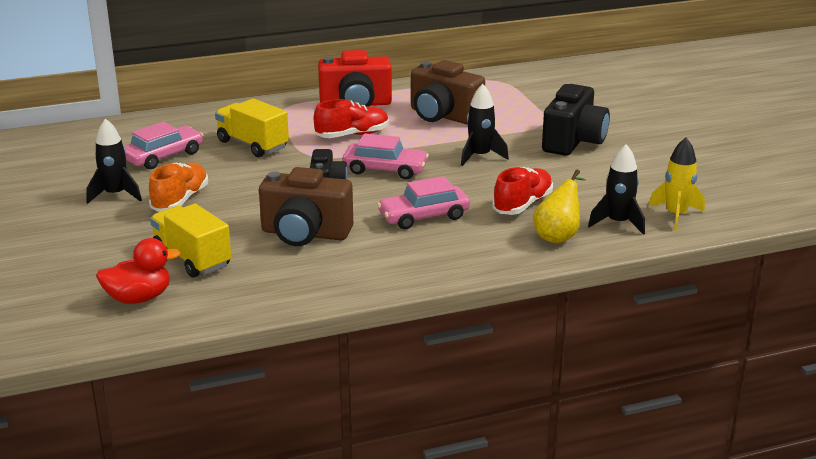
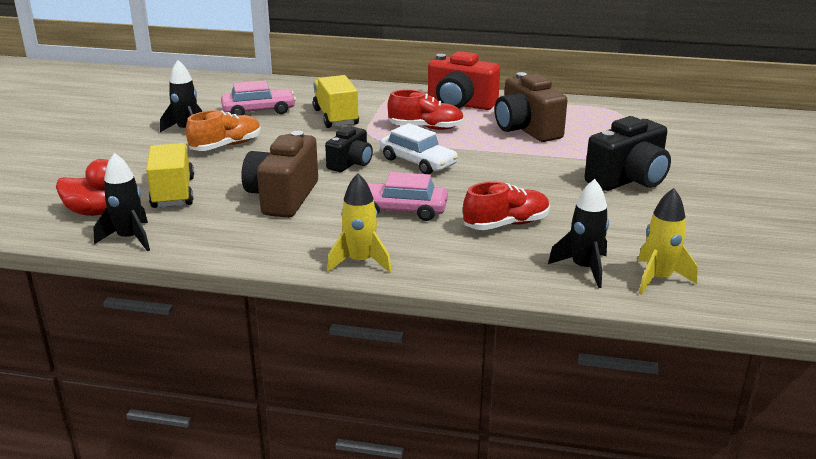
camera: 30 degrees right, 0 degrees up
brown camera [259,167,353,246] -> brown camera turned 60 degrees clockwise [241,131,318,218]
pink car [343,134,429,179] -> white car [380,123,458,174]
black rocket [461,84,509,166] -> black rocket moved to [93,153,150,251]
yellow pear [533,169,586,243] -> none
none -> yellow rocket [327,173,392,273]

